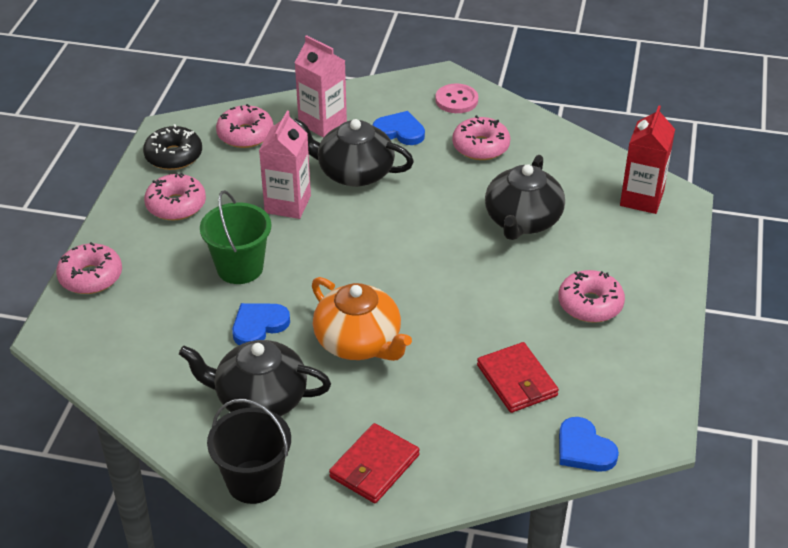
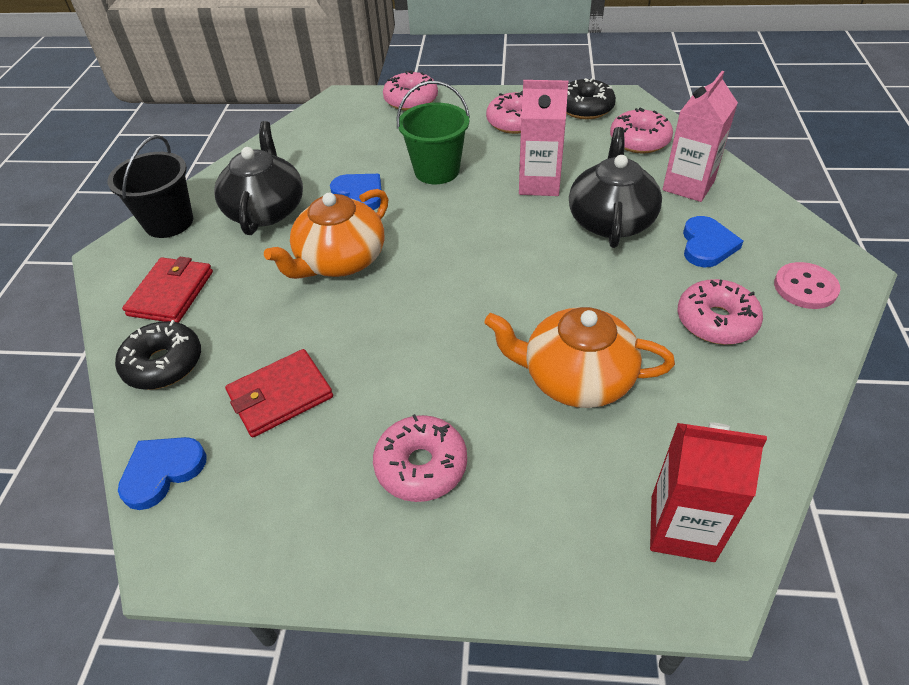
camera: 85 degrees right, 5 degrees up
red wallet [329,423,420,503] -> red wallet turned 75 degrees clockwise [122,257,213,323]
black teapot [485,155,565,240] -> orange teapot [484,307,675,408]
none -> black donut [115,320,201,390]

